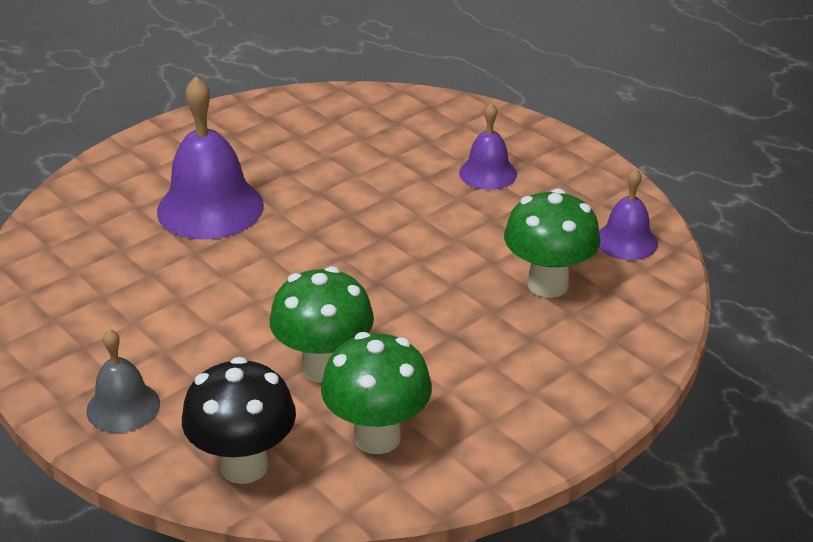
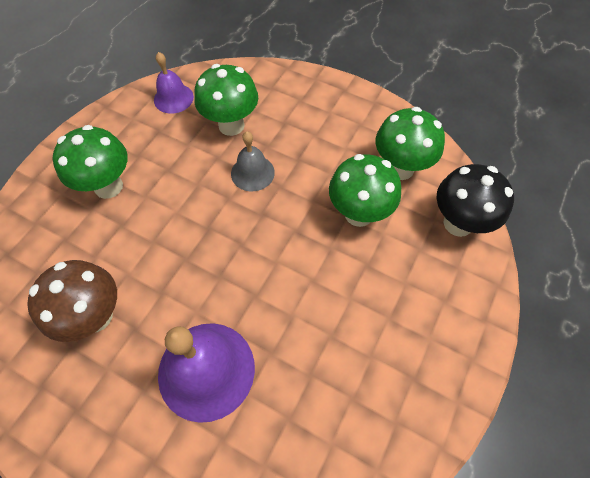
camera: 110 degrees left, 25 degrees up
grey bell [86,329,160,433] -> grey bell moved to [231,132,275,191]
purple bell [459,103,517,190] -> green mushroom [53,125,128,199]
none -> brown mushroom [27,260,117,342]

